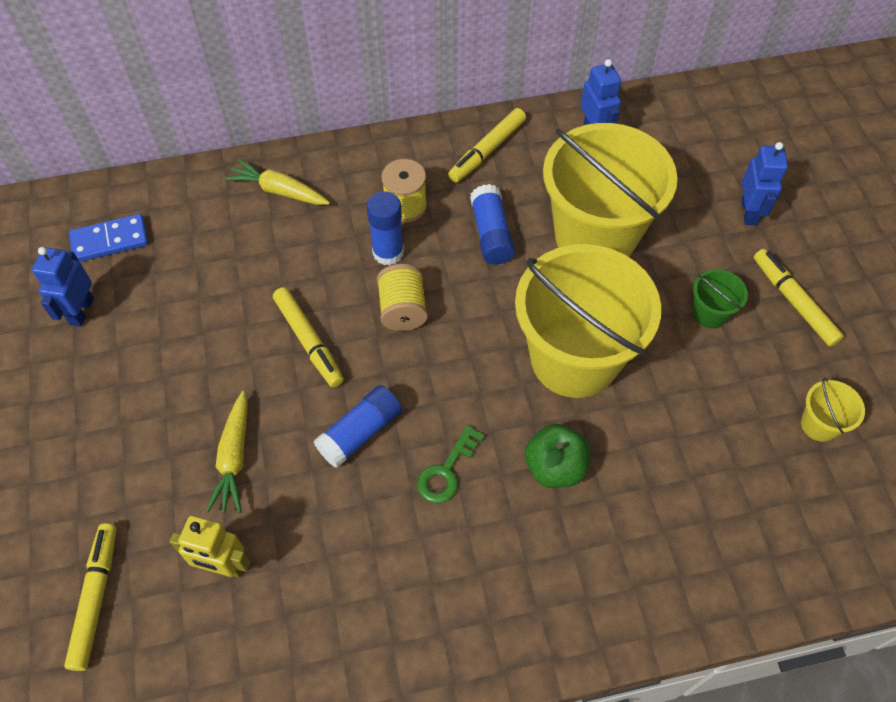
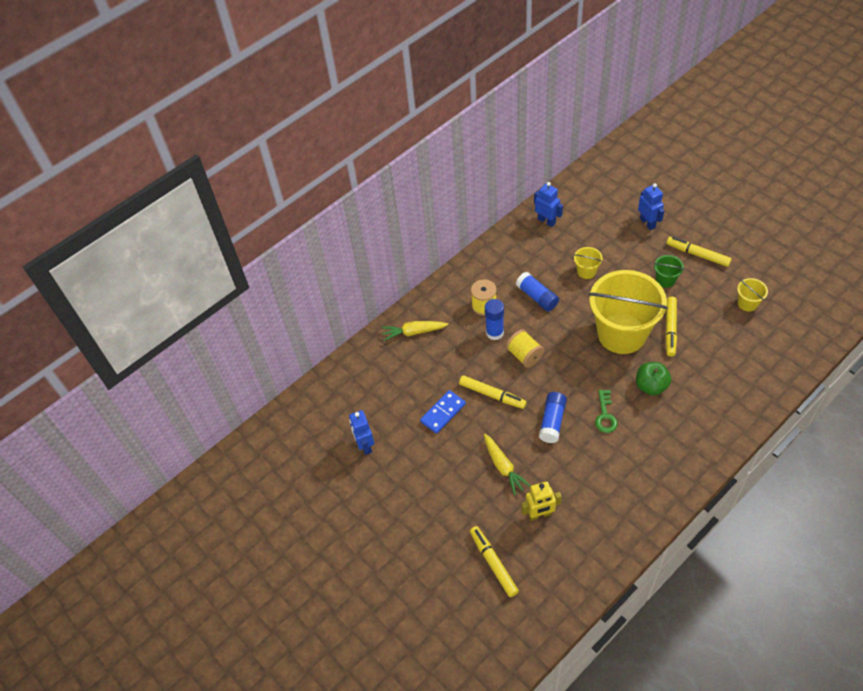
camera: 25 degrees left, 5 degrees down
blue domino [69,214,148,262] -> blue domino moved to [420,390,466,434]
yellow marker [448,108,526,183] -> yellow marker moved to [665,297,677,357]
yellow bucket [543,123,677,257] -> yellow bucket [574,247,603,279], size x0.40

